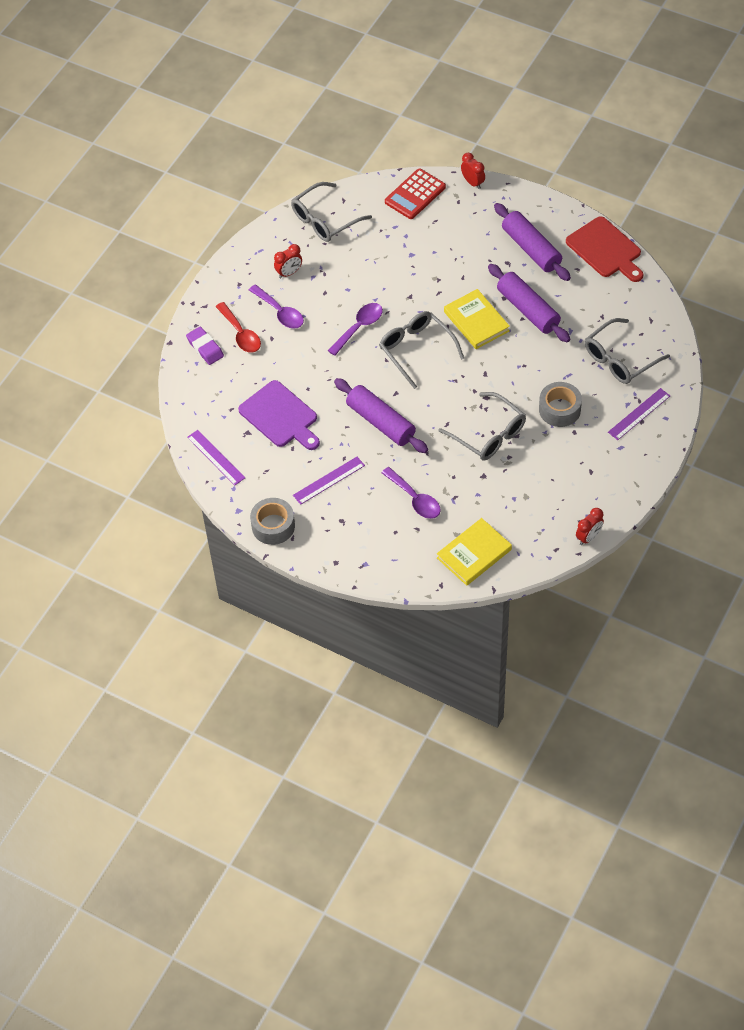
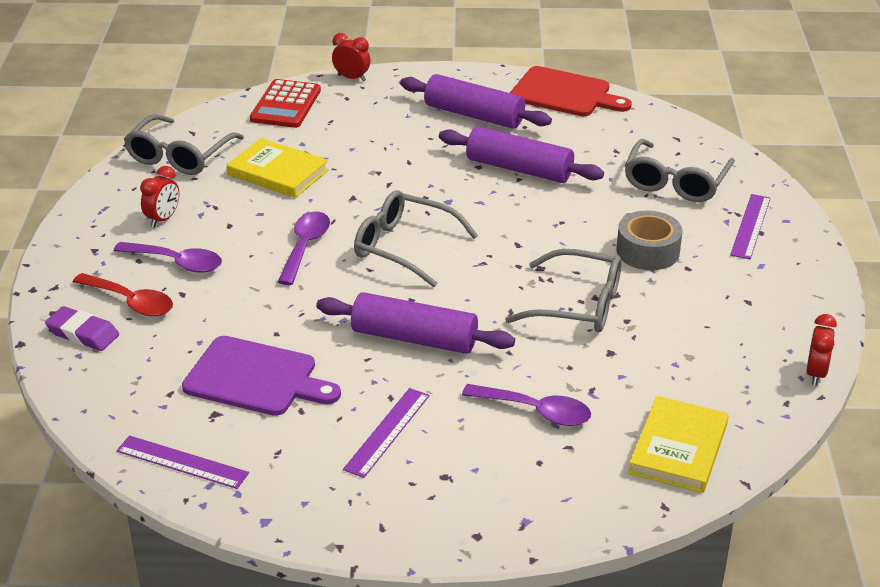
camera: 30 degrees left, 20 degrees down
grey tape [250,498,295,545] -> none
yellow book [444,289,510,349] -> yellow book moved to [227,138,329,198]

